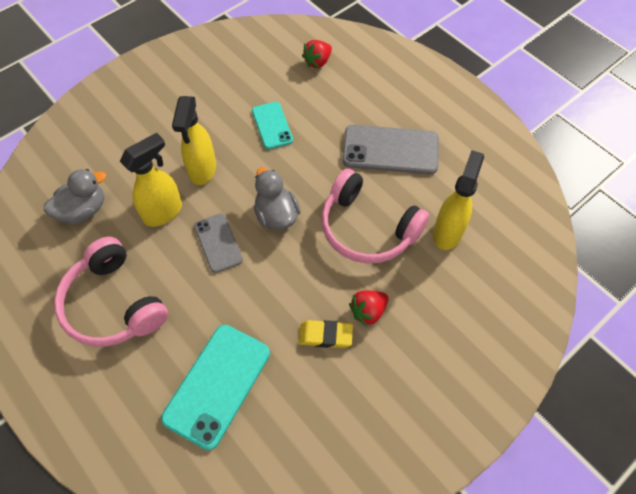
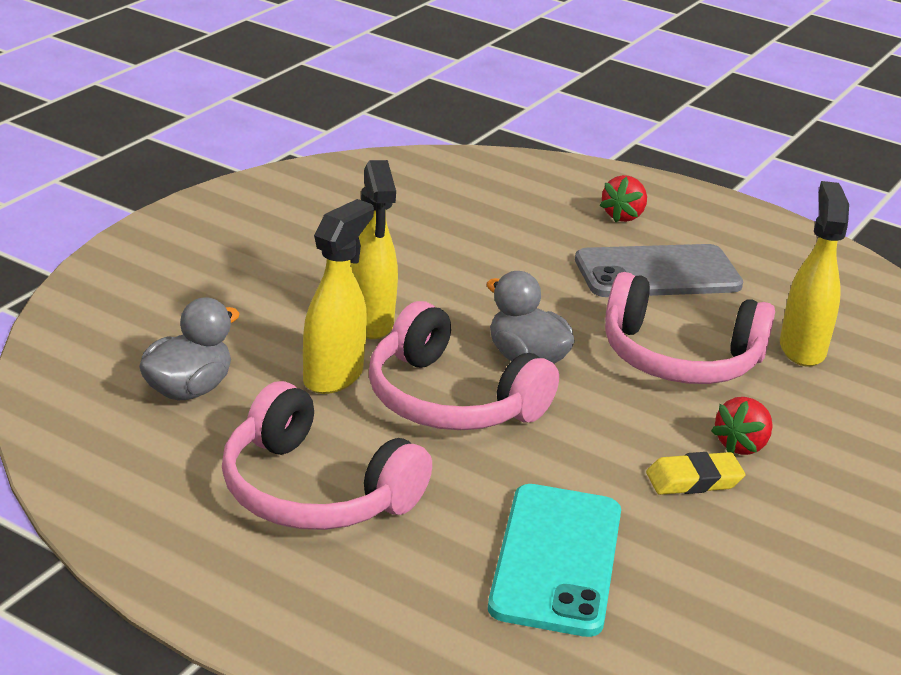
camera: 20 degrees left, 30 degrees down
grey phone [194,213,243,273] -> pink headphones [369,301,559,430]
turquoise phone [252,102,293,149] -> none
red strawberry [302,40,332,68] -> red strawberry moved to [599,175,647,222]

